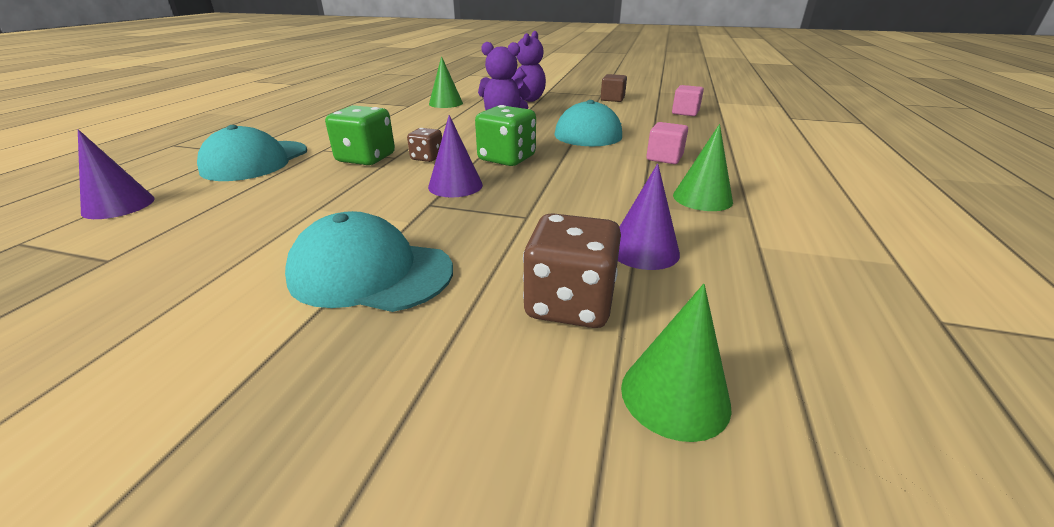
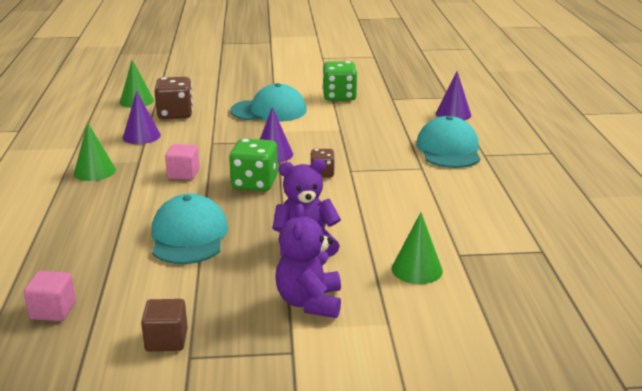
camera: 160 degrees right, 5 degrees down
green dice [325,105,395,165] -> green dice moved to [322,61,358,101]
pink cube [646,122,688,164] -> pink cube moved to [165,144,200,180]

